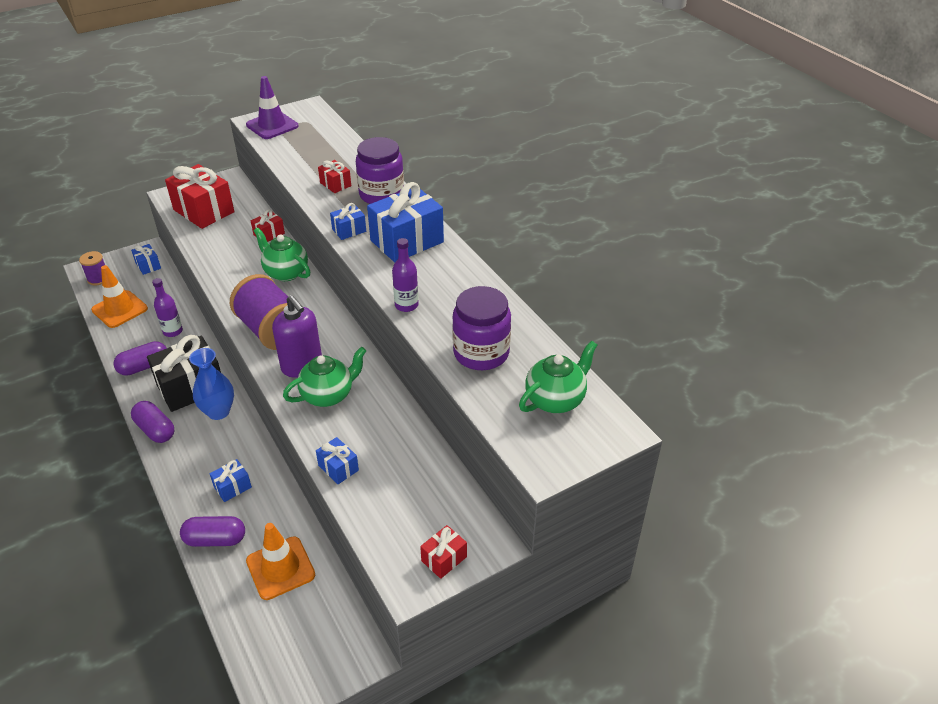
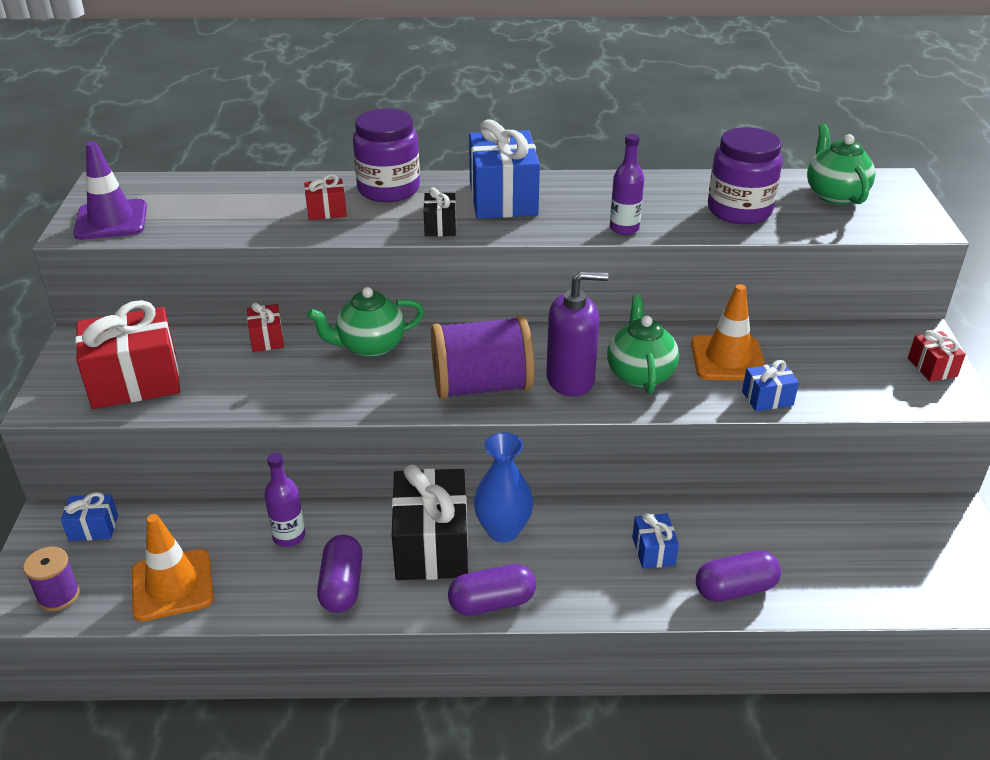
camera: 60 degrees left, 5 degrees down
purple capsule [180,516,245,547] -> purple capsule turned 45 degrees clockwise [696,550,781,602]
orange traffic cone [246,523,315,600] -> orange traffic cone moved to [691,284,765,380]
blue gift [330,203,366,240] -> black gift [424,187,456,236]

